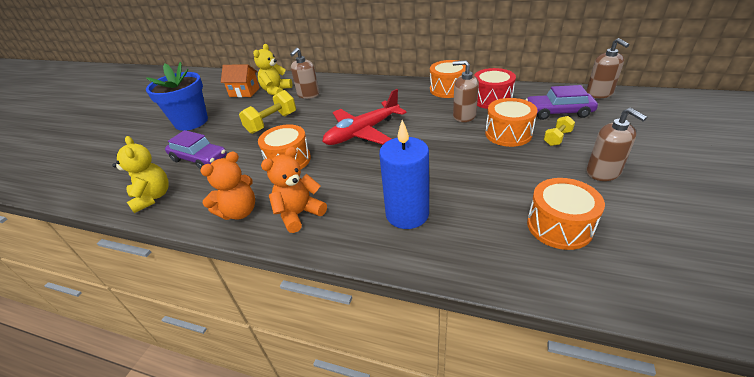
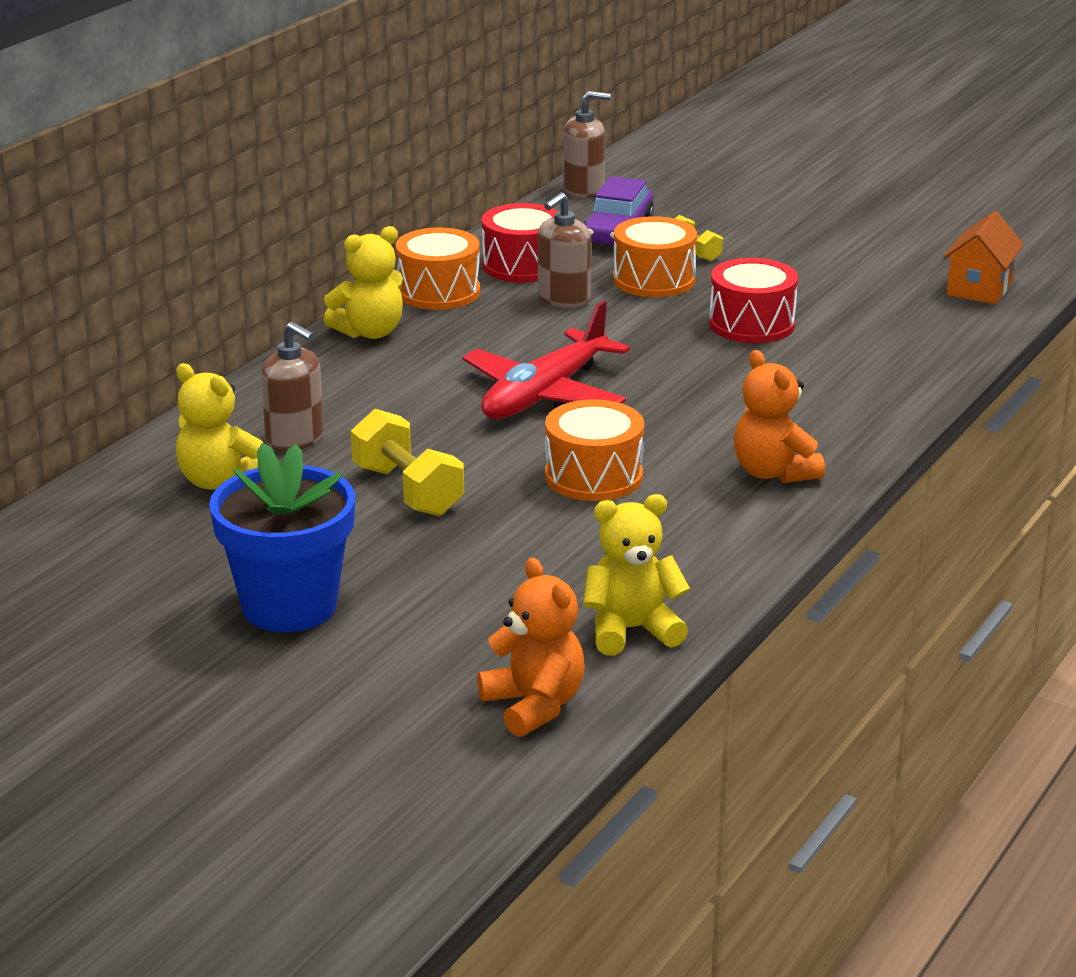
camera: 80 degrees left, 10 degrees down
purple car [165,130,227,169] -> none
orange teddy bear [200,151,255,220] -> orange teddy bear moved to [477,558,585,737]
orange house [221,64,260,97] -> orange house moved to [943,211,1024,304]
red plane [323,89,407,145] -> red plane turned 60 degrees clockwise [463,301,630,419]
blue candle [379,120,429,229] -> none
orange drum [527,178,605,250] -> none
brown soap dispenser [587,108,647,181] -> none
none -> yellow teddy bear [323,226,403,339]
none -> red drum [709,258,798,343]

